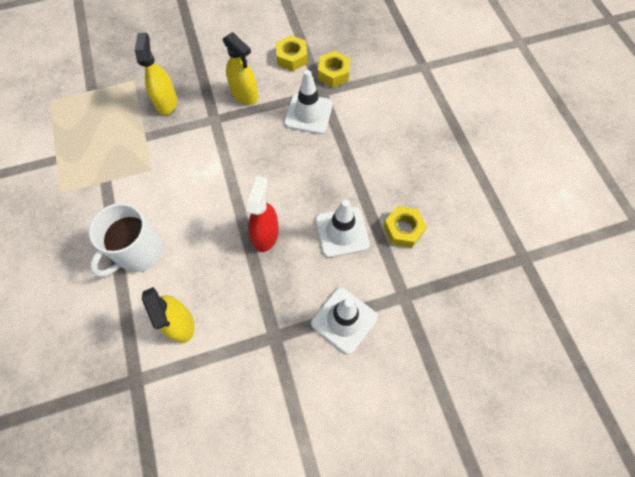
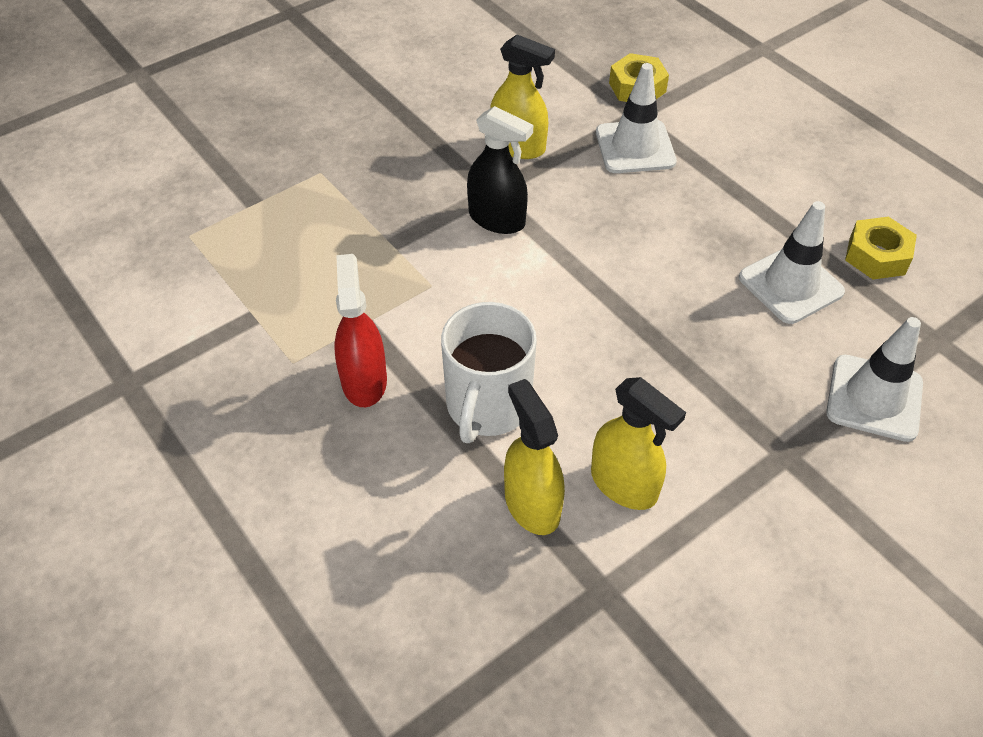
camera: 20 degrees left, 15 degrees down
yellow spray bottle [135,32,177,115] -> yellow spray bottle moved to [504,379,565,535]
red spray bottle [247,176,279,252] -> red spray bottle moved to [334,254,387,407]
yellow nut [276,35,307,71] -> none
none -> black spray bottle [467,106,533,234]

